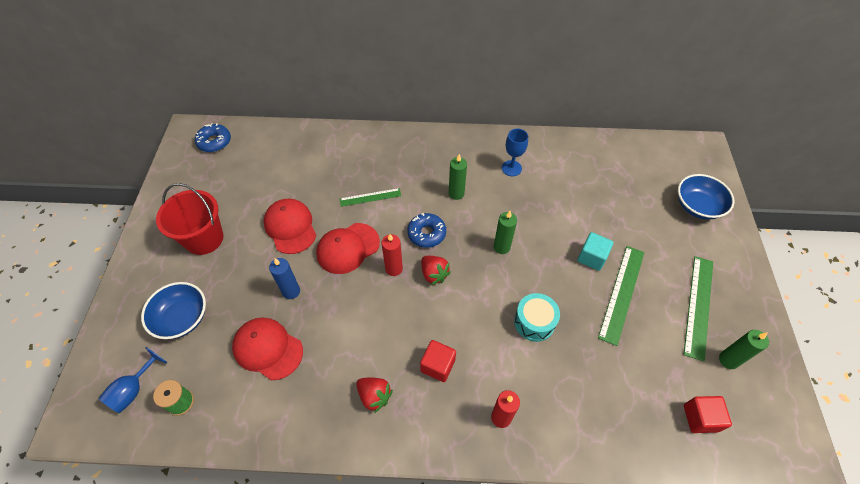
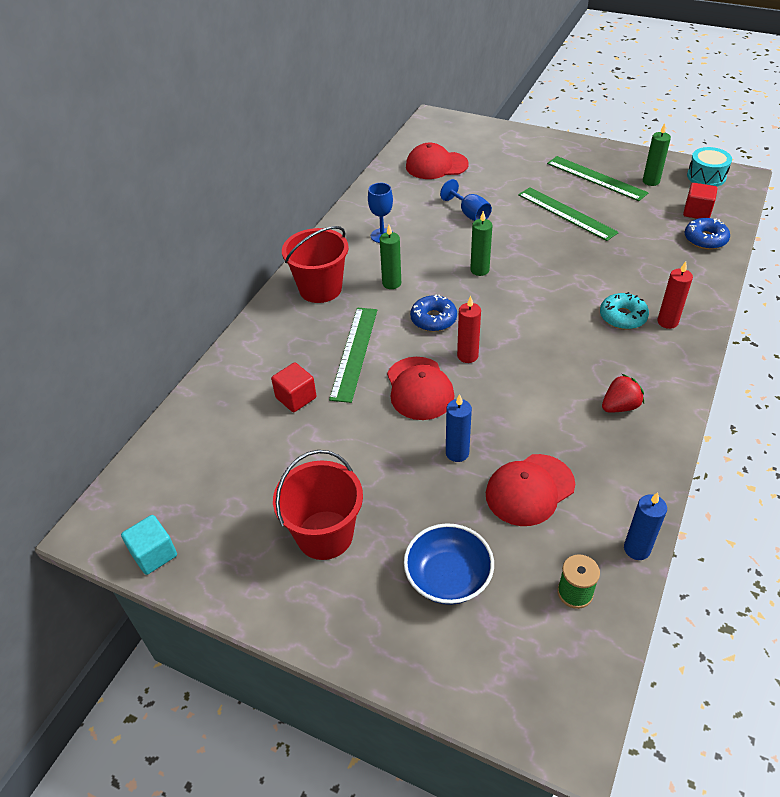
camera: 65 degrees left, 10 degrees down
blue goblet [98,347,167,413] -> blue goblet moved to [440,179,492,221]
blue donut [195,123,231,152] -> blue donut moved to [685,218,730,249]
red cap [264,199,316,254] -> red cap moved to [406,143,469,179]
green ruler [340,188,401,207] -> green ruler [329,308,377,403], size x1.66
red cube [420,340,456,382] -> red cube moved to [271,363,317,412]
red strawberry [421,256,451,285] -> none
turquoise drum [514,293,560,342] -> turquoise drum moved to [687,147,732,187]
turquoise cube [577,232,614,271] -> turquoise cube moved to [121,515,177,575]
blue bowl [678,174,734,220] -> none
none -> red bucket [282,226,349,303]
none -> turquoise donut [600,292,649,330]
none -> blue candle [624,492,667,560]

